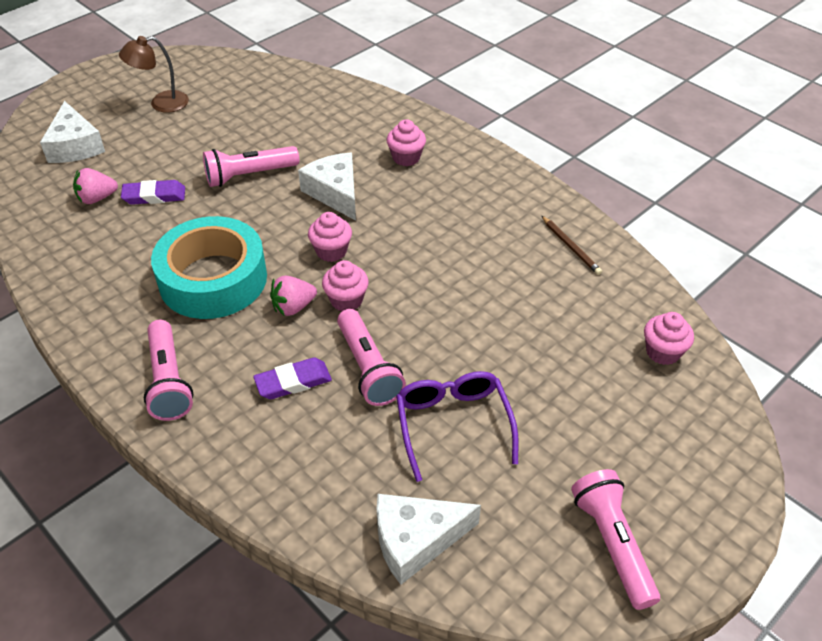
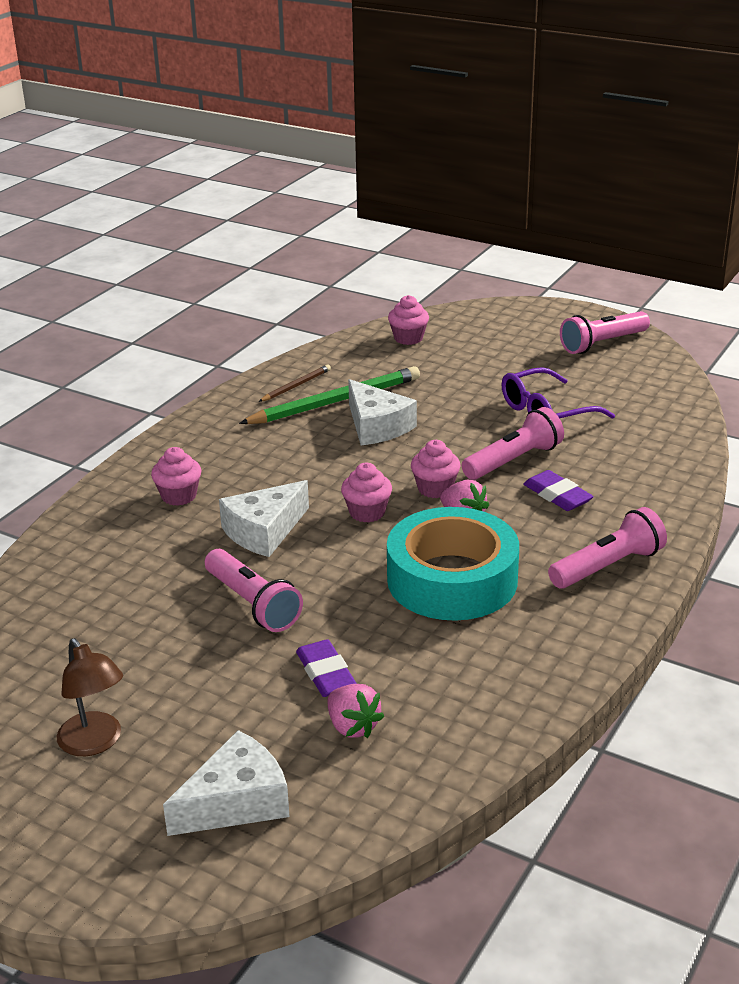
camera: 105 degrees left, 15 degrees down
white cheese [377,494,481,585] -> white cheese moved to [348,379,417,445]
none -> green pencil [239,366,420,424]

